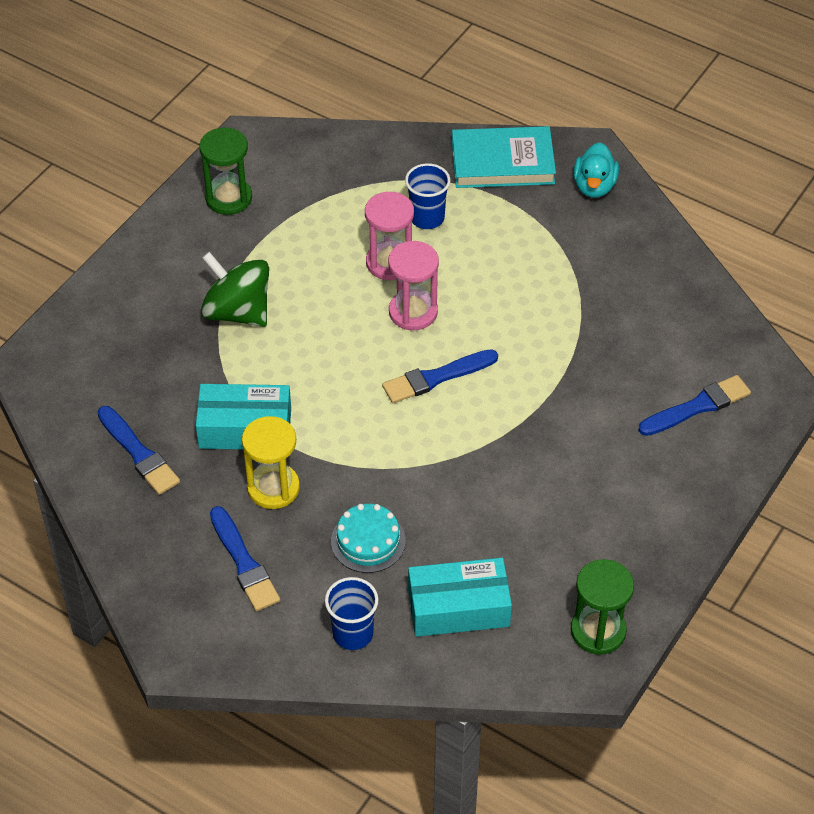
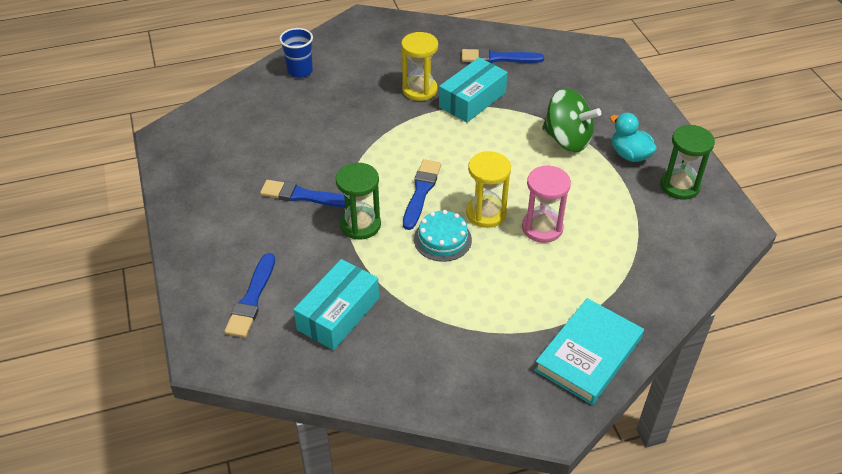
camera: 130 degrees right, 5 degrees down
green spinning top [201,252,269,327] -> green spinning top turned 45 degrees clockwise [542,88,601,152]
blue brush [210,506,280,611] -> blue brush moved to [260,180,345,208]
turquoise cake [331,504,406,573] -> turquoise cake moved to [414,210,472,262]
pink hourglass [388,241,439,330] -> yellow hourglass [466,151,511,228]
blue cup [405,163,450,229] -> none
turquoise box [408,558,512,637] -> turquoise box moved to [293,259,379,350]
green hourglass [571,559,634,655] -> green hourglass moved to [336,163,381,240]
turquoise duck [573,143,619,198] -> turquoise duck moved to [610,113,657,162]

